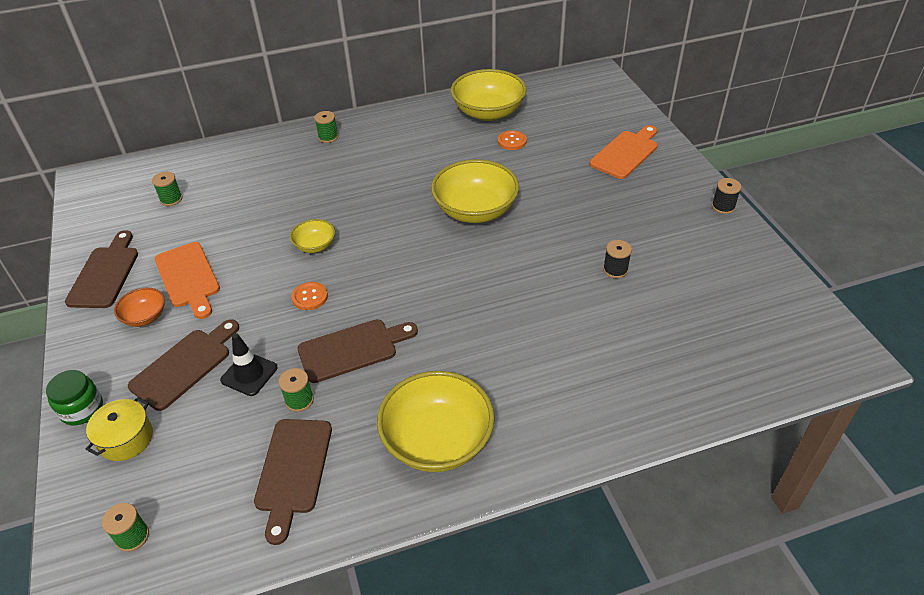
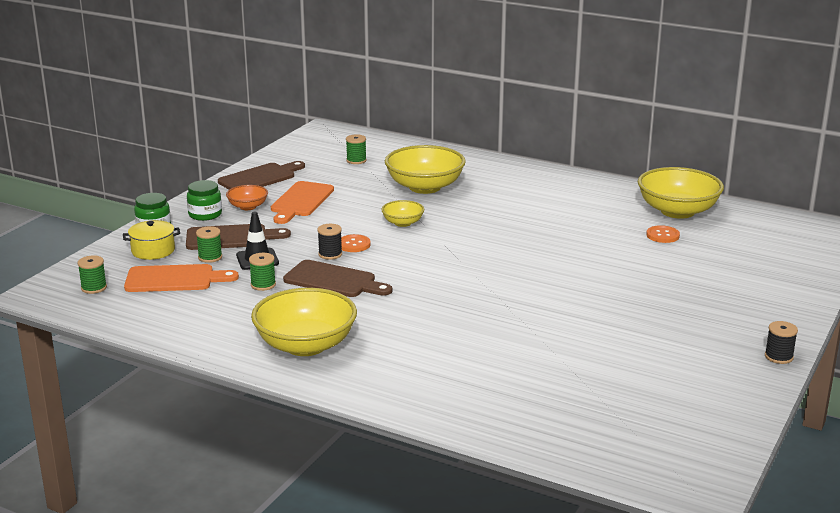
camera: 45 degrees right, 20 degrees down
brown cutting board [254,419,332,545] -> none
green spool [314,111,338,143] -> green spool moved to [196,226,222,263]
yellow bowl [431,159,519,223] -> yellow bowl moved to [385,145,466,194]
orange cutting board [589,125,658,179] -> orange cutting board moved to [124,264,239,292]
black spool [603,240,632,278] -> black spool moved to [317,224,342,260]
none -> green jar [187,180,222,221]

